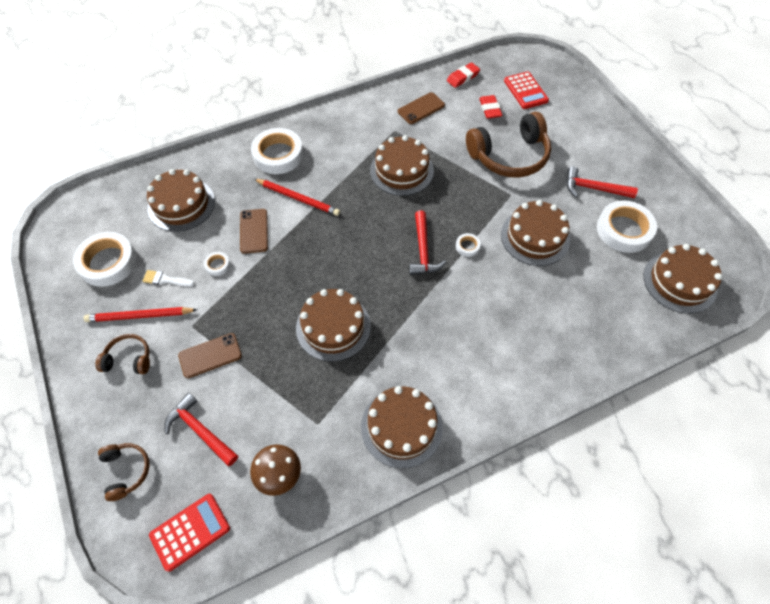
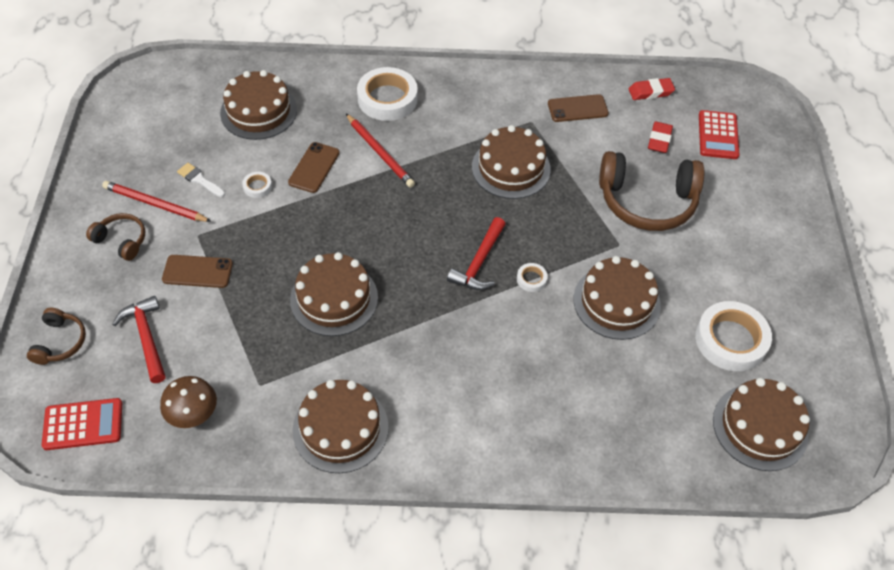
camera: 25 degrees right, 5 degrees down
white tape [73,232,137,287] -> none
red hammer [567,166,638,198] -> none

